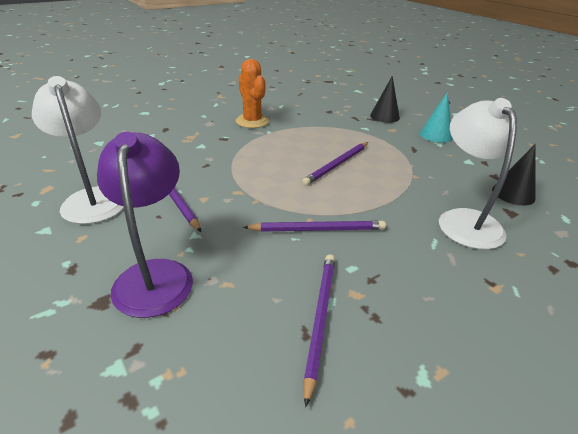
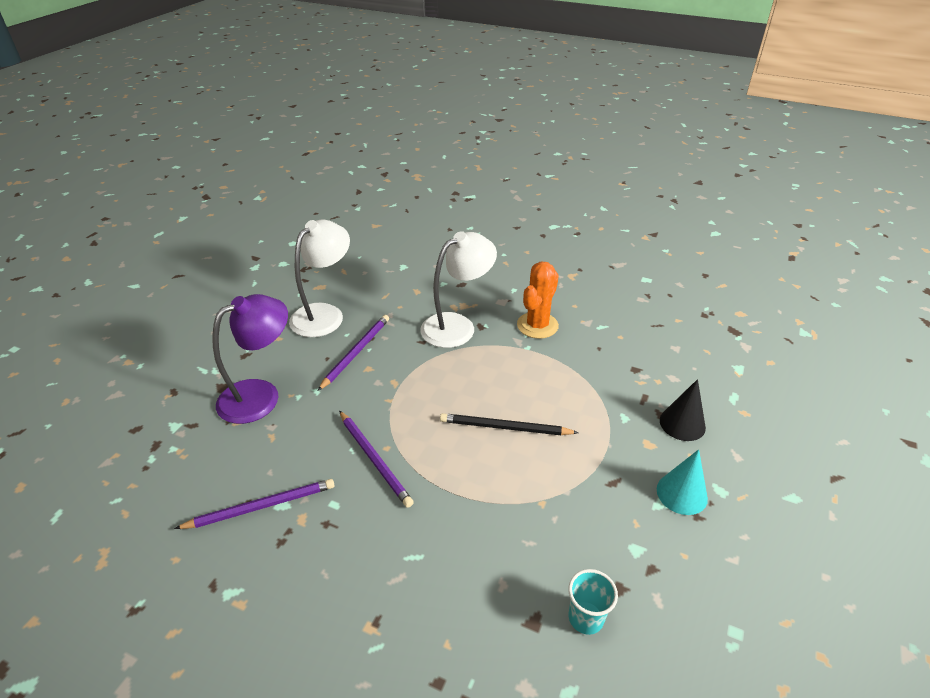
camera: 60 degrees right, 5 degrees up
purple pencil [302,142,368,186] -> black pencil [440,413,578,435]
white lamp [439,98,517,250] -> white lamp moved to [420,231,497,348]
black cone [492,144,536,206] -> turquoise cup [568,569,618,635]

